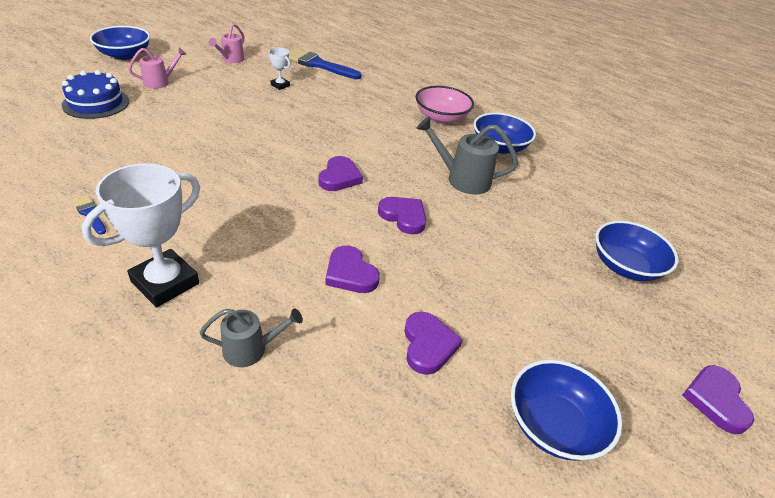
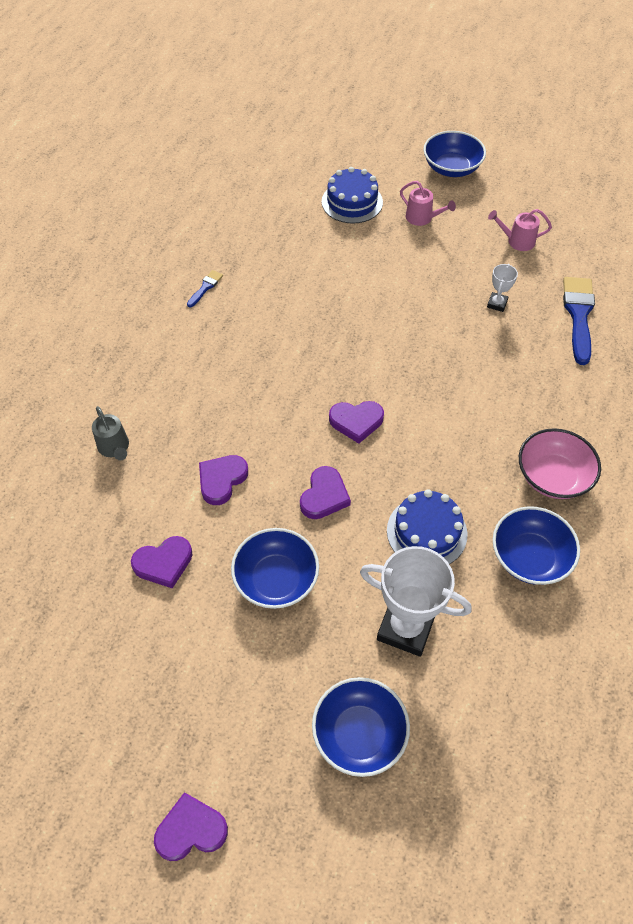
camera: 75 degrees right, 15 degrees up
white trophy [81,163,200,307] -> white trophy moved to [360,546,472,657]
grey watering can [416,117,518,195] -> blue cake [387,489,467,564]
blue bowl [511,360,622,461] -> blue bowl moved to [231,528,319,609]

